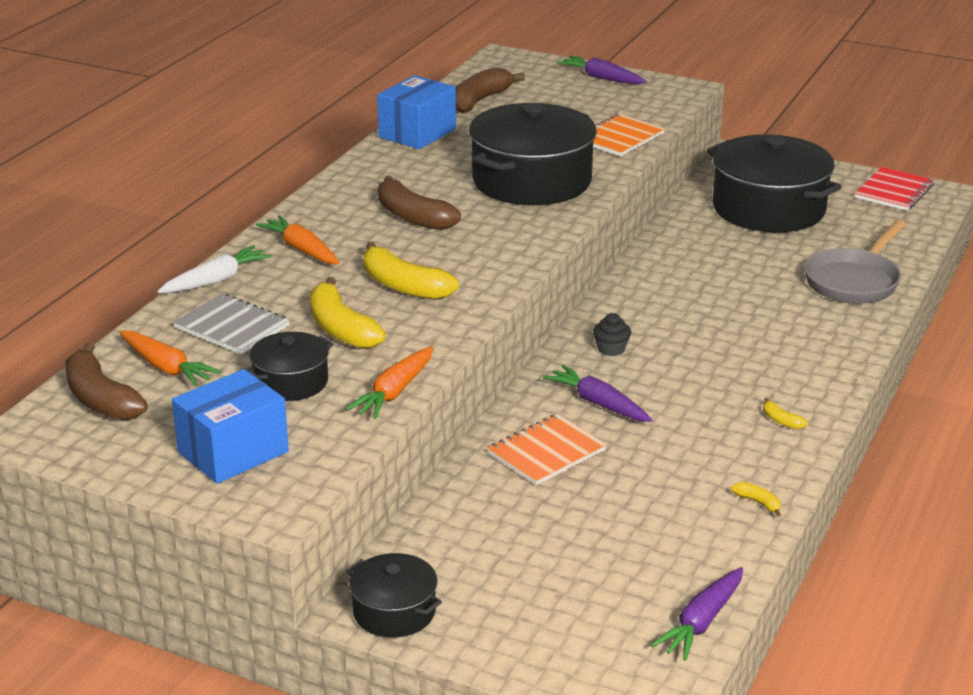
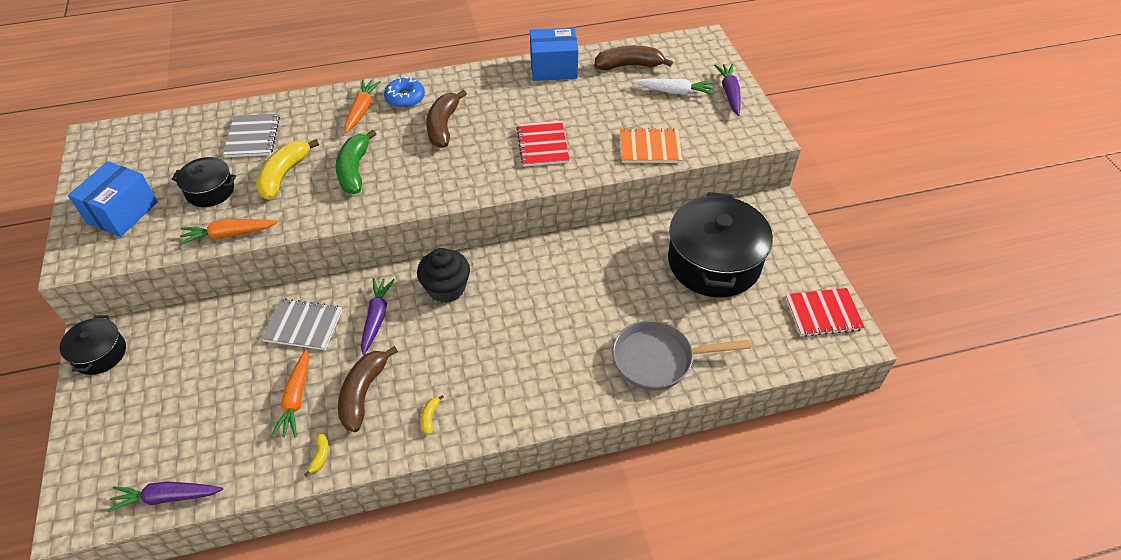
camera: 50 degrees right, 20 degrees up
brown banana [65,343,148,420] -> brown banana moved to [338,346,398,432]
orange carrot [119,331,221,387] -> orange carrot moved to [271,349,309,437]
white carrot [157,245,272,293] -> white carrot moved to [634,79,714,95]
blue box [172,369,289,484] -> blue box turned 75 degrees counterclockwise [68,161,158,237]
yellow banana [363,242,459,300] -> green banana [336,130,376,194]
black pot [469,103,597,205] -> red notebook [516,121,570,167]
orange notebook [488,414,607,485] -> grey notebook [261,298,342,350]
black cupcake [593,313,631,356] -> black cupcake [417,248,470,303], size x1.87
none -> blue donut [384,77,425,108]

